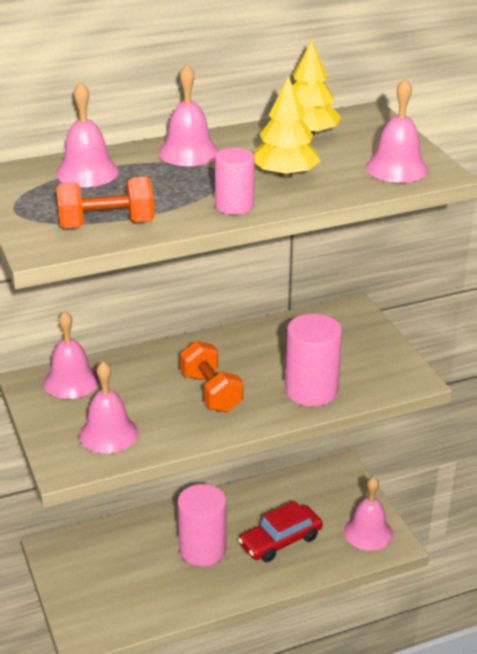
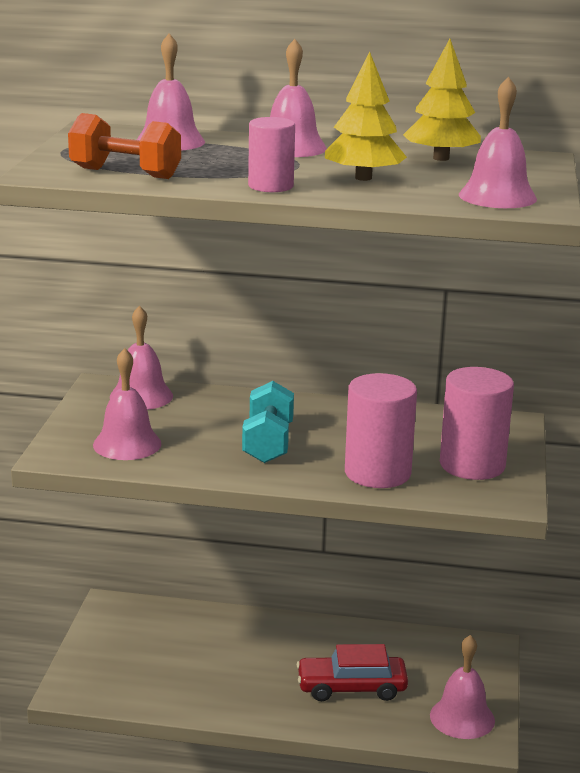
camera: 30 degrees right, 10 degrees down
pink cylinder [177,484,227,566] -> pink cylinder moved to [440,367,514,480]
orange dumbbell [180,340,243,412] -> turquoise dumbbell [242,381,294,463]

